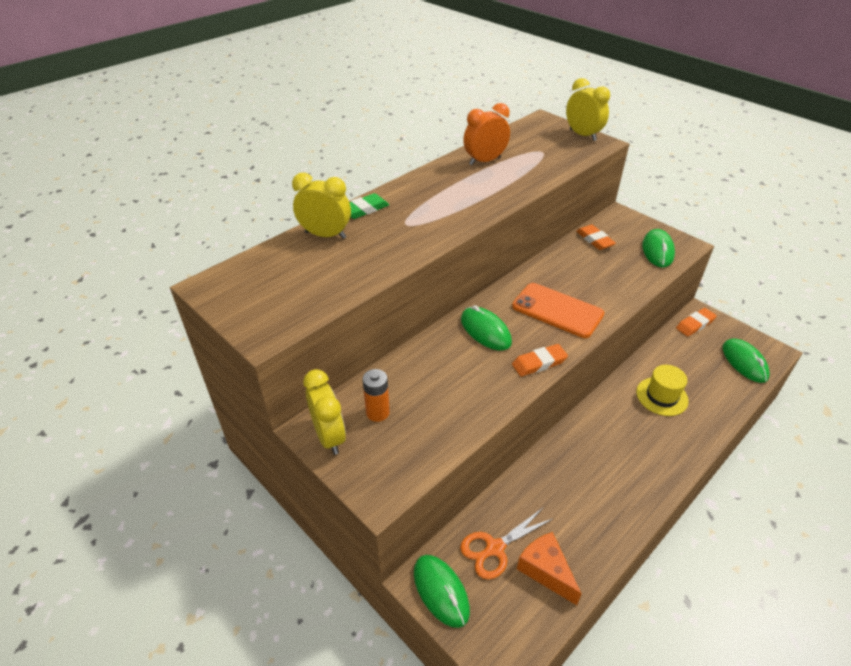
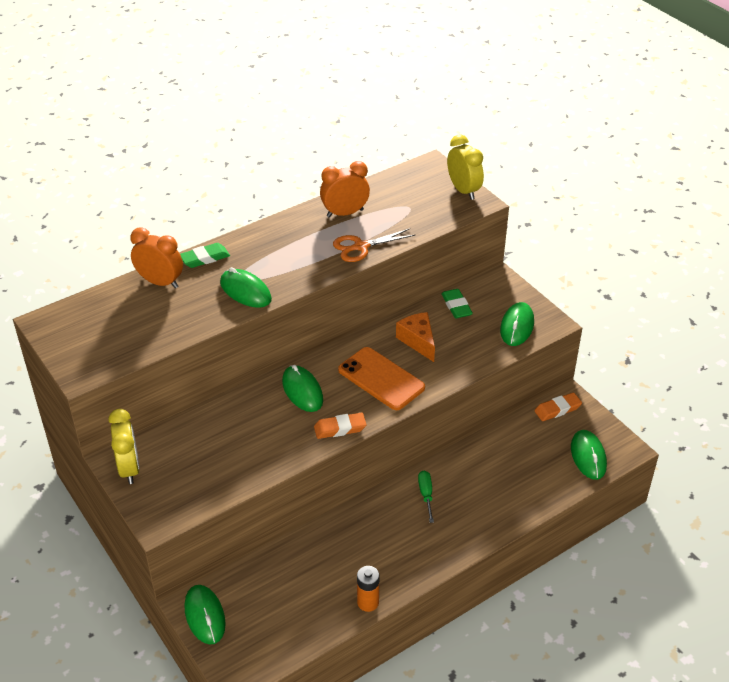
camera: 10 degrees right, 0 degrees up
yellow clock [292,173,351,239] -> orange clock [130,227,183,288]
orange battery [362,369,390,422] -> orange battery moved to [357,566,379,612]
orange scissors [460,508,554,580] -> orange scissors moved to [333,228,415,262]
orange cheese [517,532,581,605] -> orange cheese moved to [396,312,435,362]
orange eraser [576,225,616,250] -> green eraser [441,289,473,318]
yellow hat [636,365,689,416] -> none
none -> green mouse [220,267,272,308]
none -> green screwdriver [418,471,434,523]

